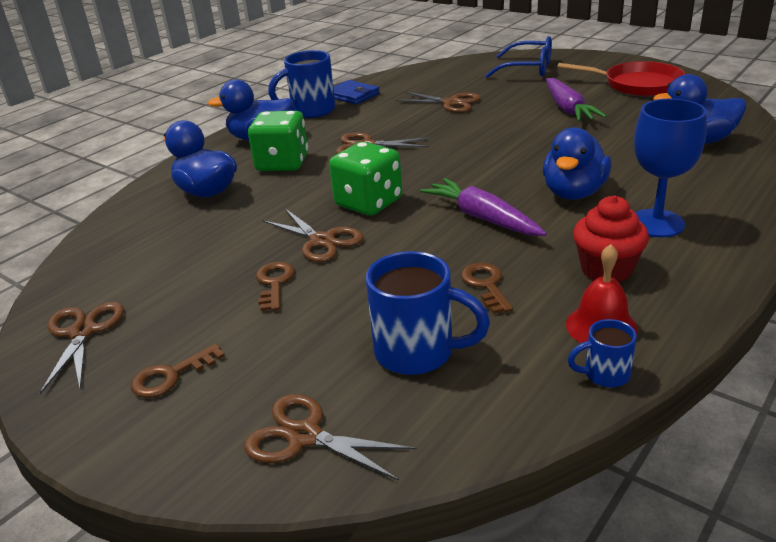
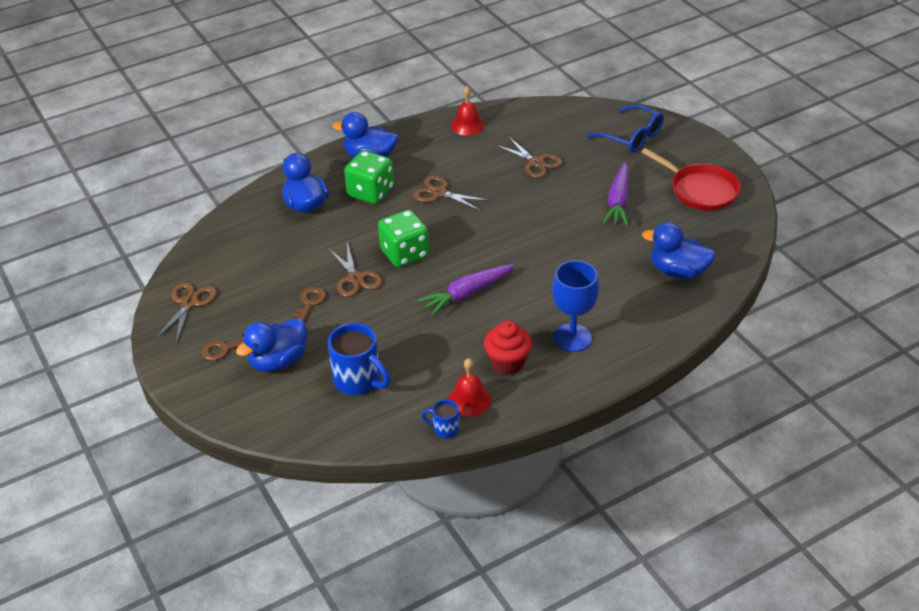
camera: 20 degrees right, 10 degrees up
brown scissors [244,394,417,481] -> none
blue mug [268,50,336,118] -> none
blue wallet [333,80,380,104] -> red bell [451,86,485,136]
purple carrot [420,178,547,236] -> purple carrot turned 105 degrees counterclockwise [418,264,515,316]
brown key [461,263,513,314] -> none
blue duck [543,127,612,200] -> blue duck moved to [236,318,307,372]

